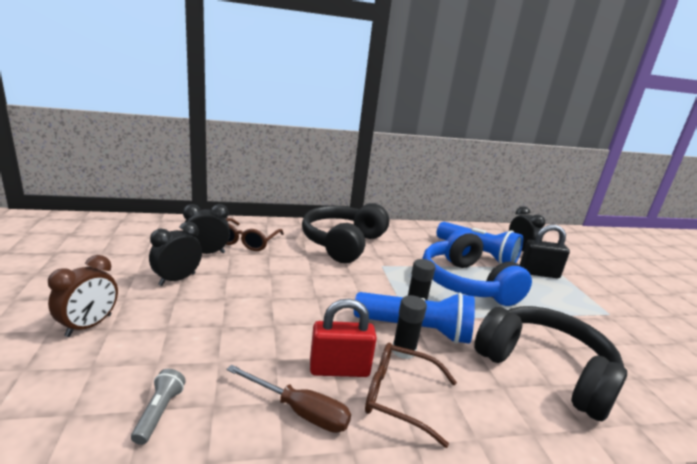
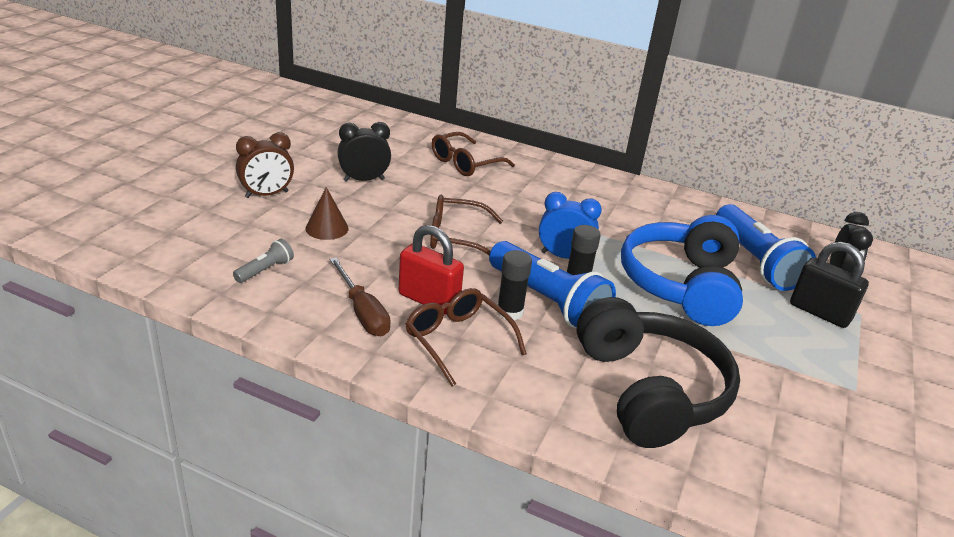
camera: 35 degrees right, 10 degrees up
black clock [183,204,230,254] -> none
black headphones [302,203,389,263] -> none
none -> brown cone [305,187,349,240]
none -> brown glasses [430,195,503,255]
none -> blue clock [539,192,602,259]

